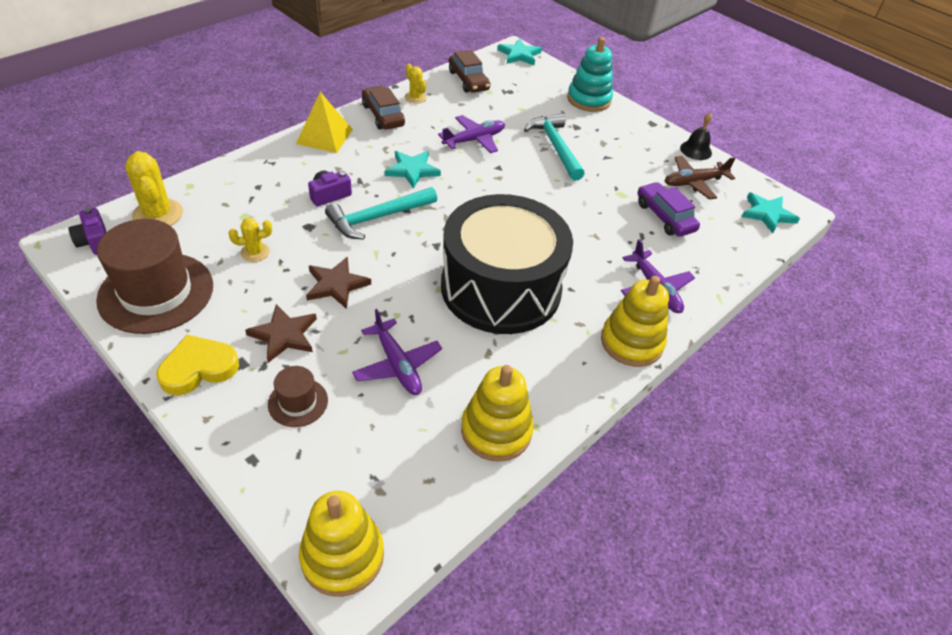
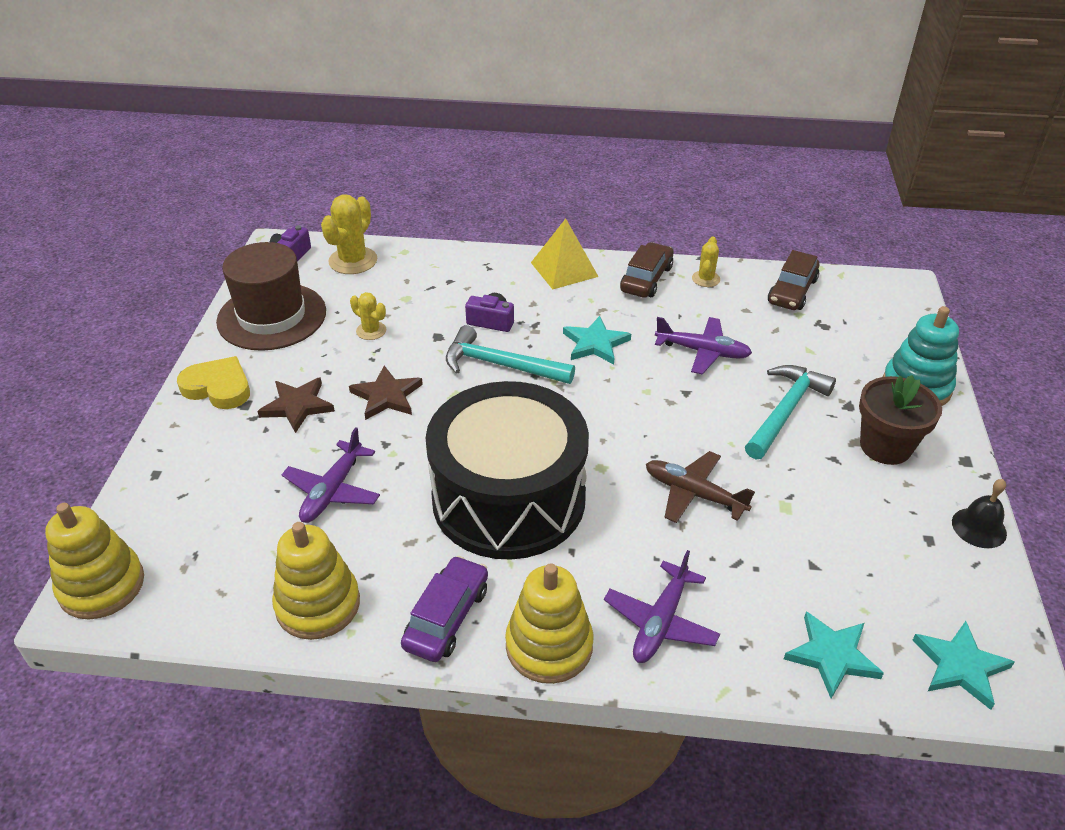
camera: 55 degrees right, 5 degrees down
brown hat [268,366,328,427] -> none
turquoise star [497,38,542,65] -> turquoise star moved to [784,611,884,699]
purple car [637,182,700,237] -> purple car moved to [401,556,488,662]
brown plane [665,156,736,200] -> brown plane moved to [646,451,755,523]
none -> brown flower pot [859,375,942,465]

